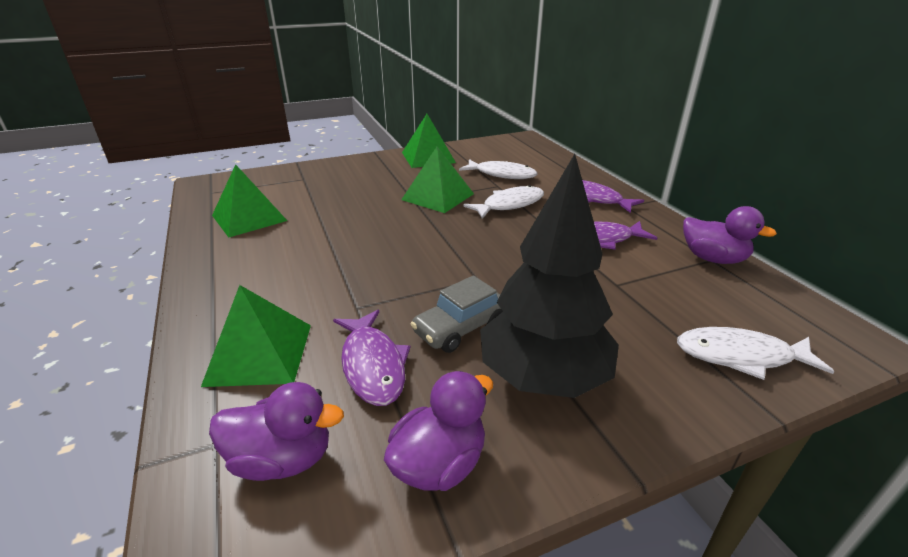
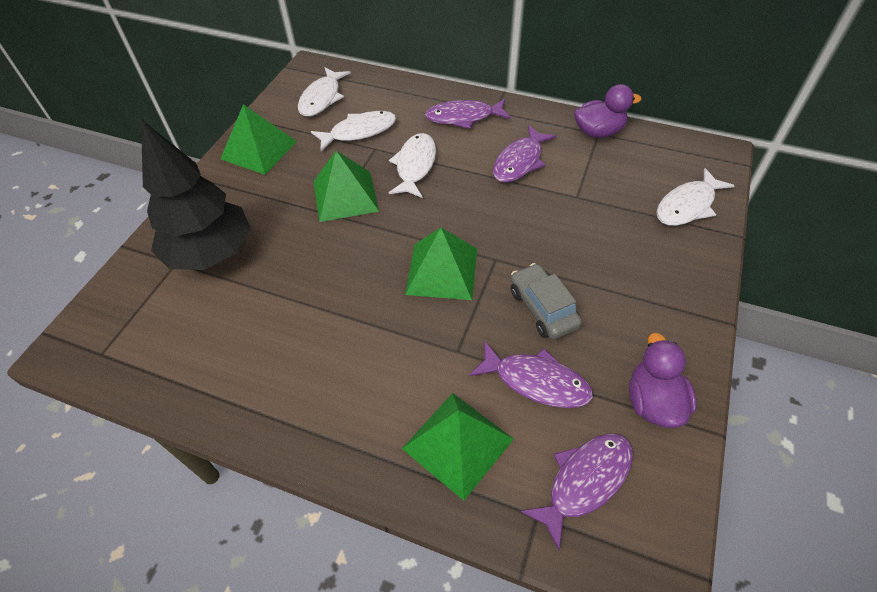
camera: 45 degrees left, 20 degrees up
purple duck [209,382,344,481] -> purple fish [520,434,633,551]
green pyramid [212,164,287,238] -> green pyramid moved to [405,228,477,300]
grey car [411,275,502,353] -> grey car turned 150 degrees clockwise [510,263,582,339]
black tree [480,154,619,398] -> black tree moved to [141,119,251,270]
none -> white fish [298,67,351,117]

